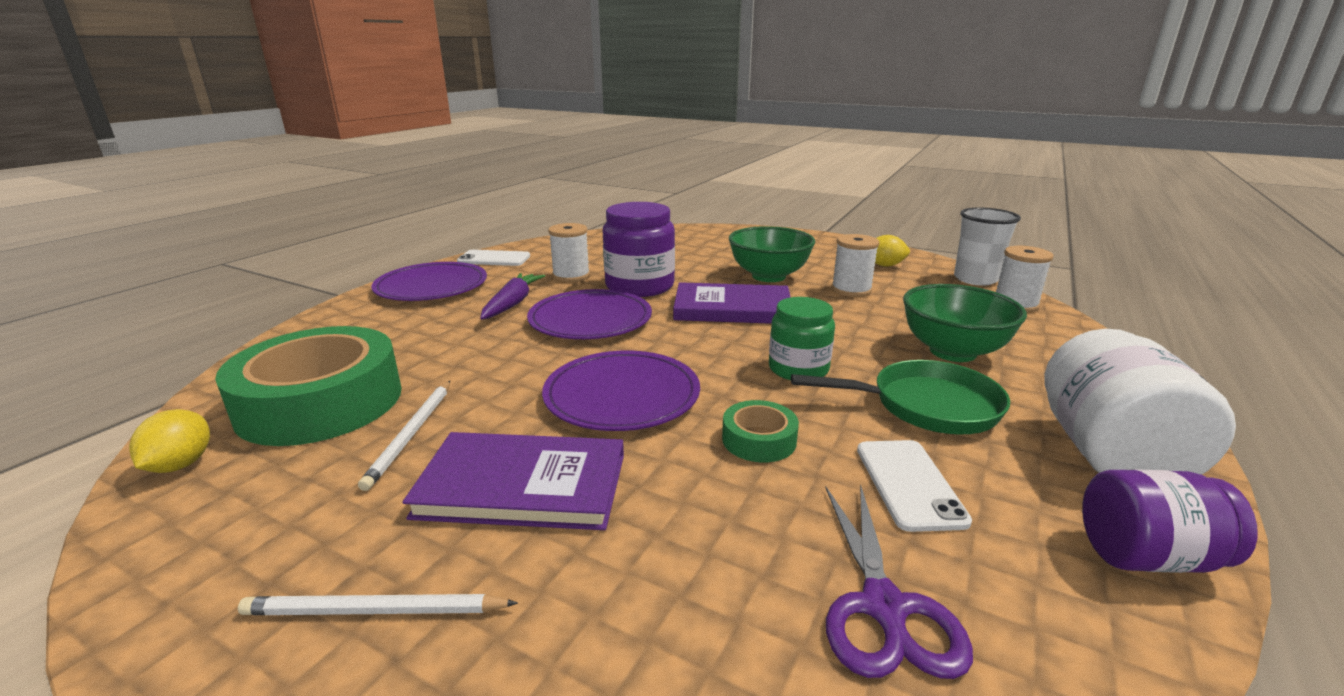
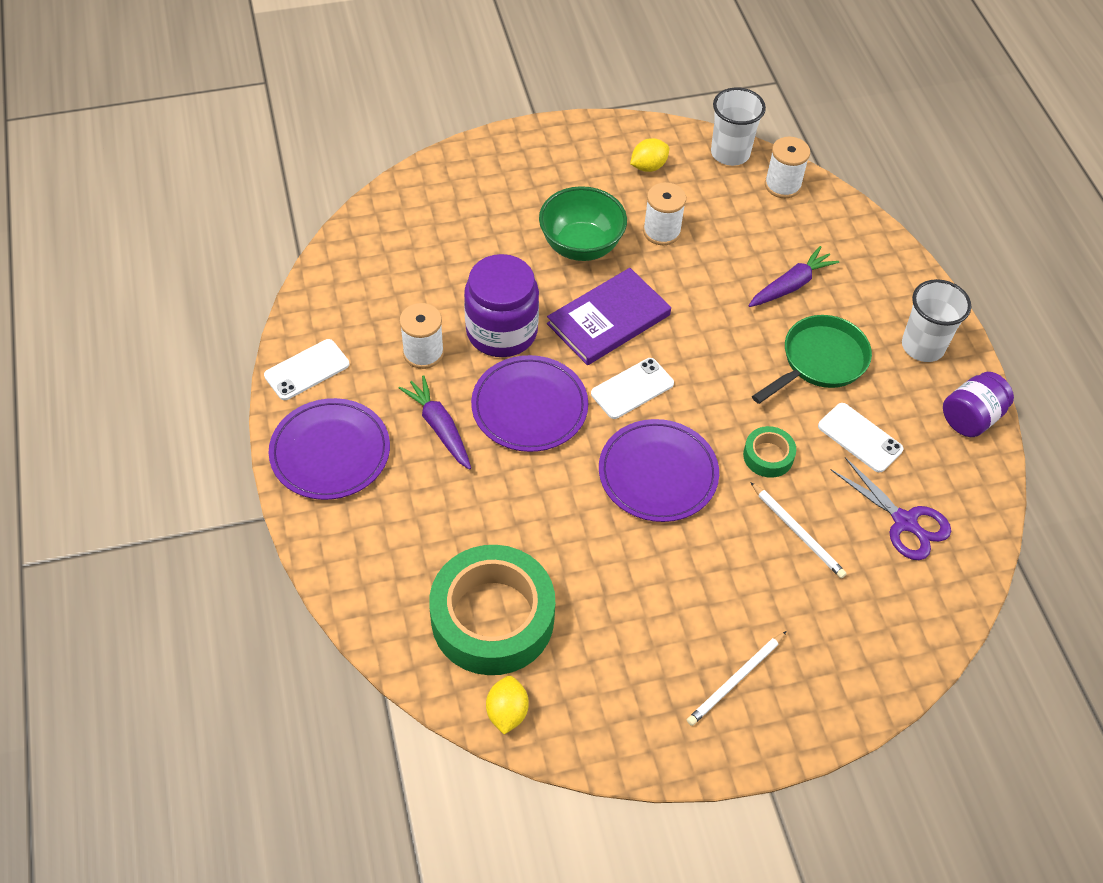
camera: 45 degrees left, 30 degrees up
yellow lemon [129,409,210,473] -> yellow lemon turned 45 degrees clockwise [486,676,529,735]
white pencil [358,381,450,491] -> white pencil moved to [750,482,847,578]
purple book [403,432,624,530] -> none
green jar [769,297,835,380] -> none
green bowl [903,284,1027,362] -> purple carrot [749,246,839,307]
white jar [1044,329,1236,475] -> white cup [902,279,971,362]
none -> white phone [591,358,674,419]

